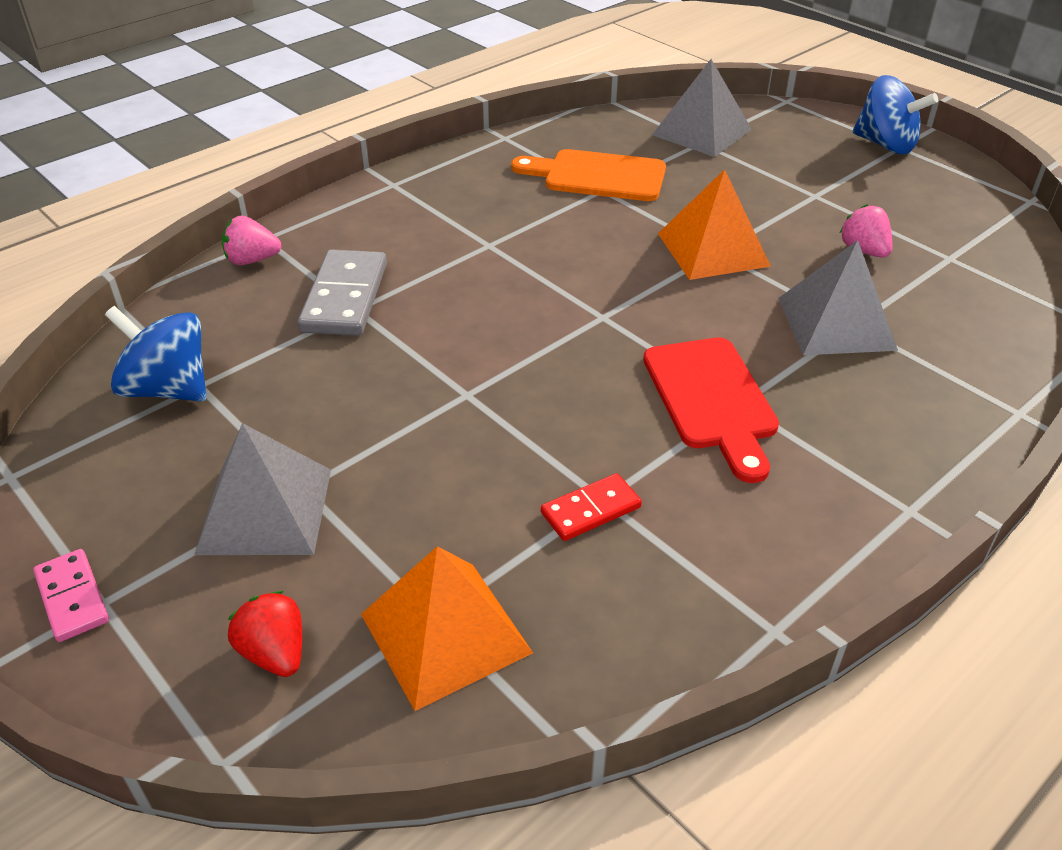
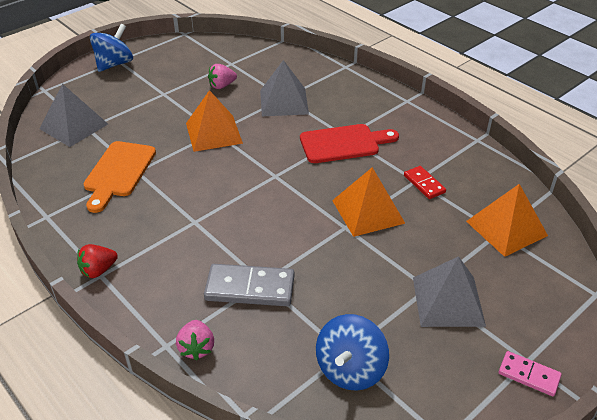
camera: 90 degrees left, 0 degrees up
pink domino [33,549,109,642] -> pink domino turned 60 degrees clockwise [499,351,562,396]
red strawberry [228,591,302,677] -> red strawberry moved to [77,244,118,278]
none -> orange pyramid [332,167,405,237]

